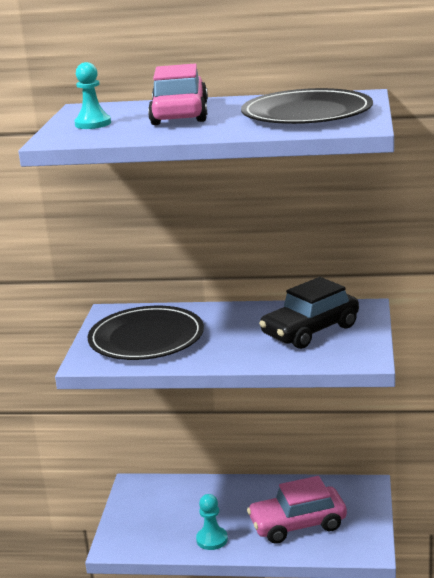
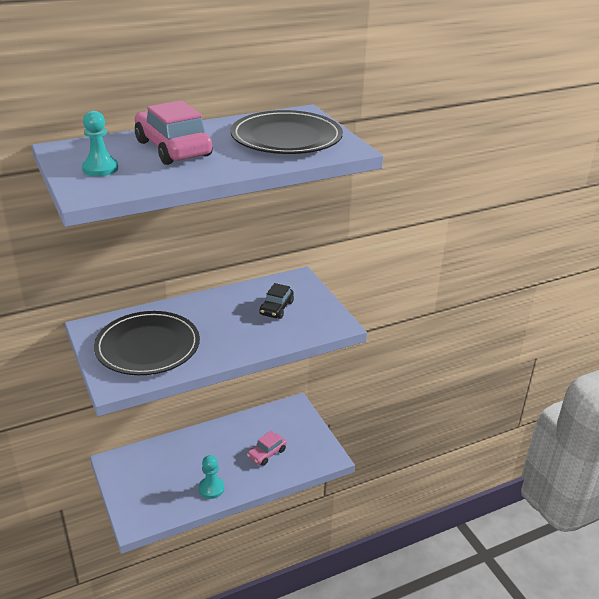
camera: 35 degrees left, 10 degrees up
pink car [247,476,347,544] -> pink car [247,431,287,466], size x0.56
black car [259,277,359,349] -> black car [259,283,294,319], size x0.56

